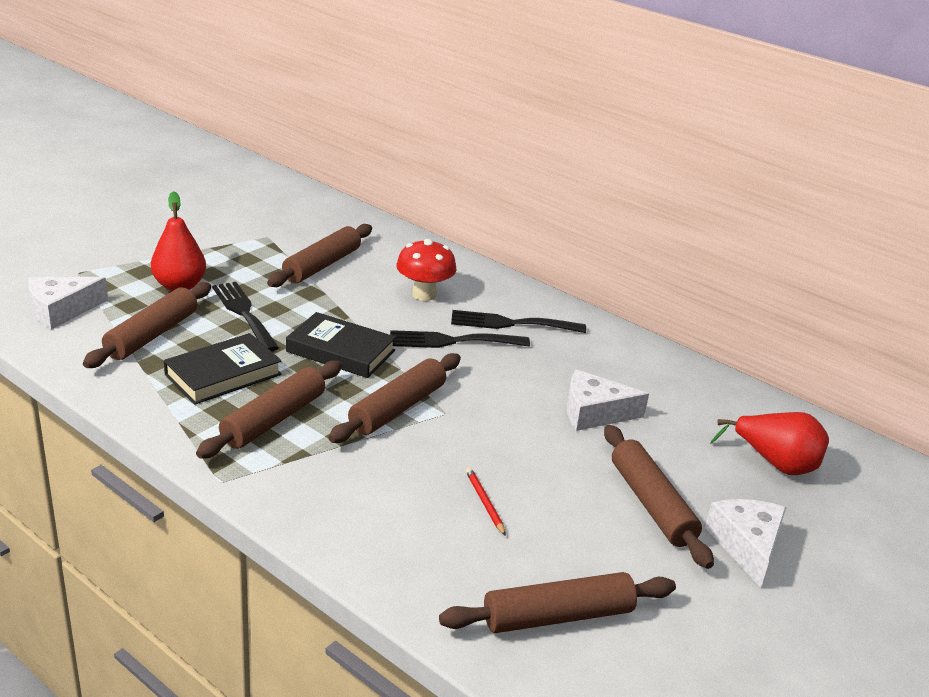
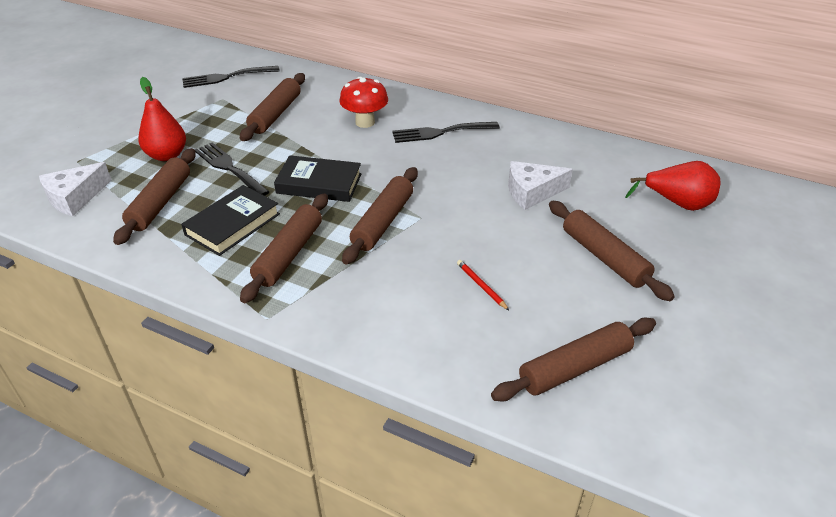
camera: 10 degrees left, 10 degrees up
black fork [390,330,530,348] -> black fork moved to [182,66,280,88]
white cheese [705,499,787,588] -> none

